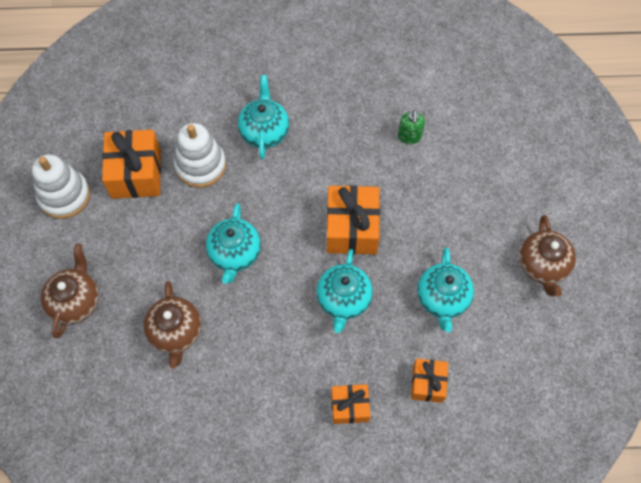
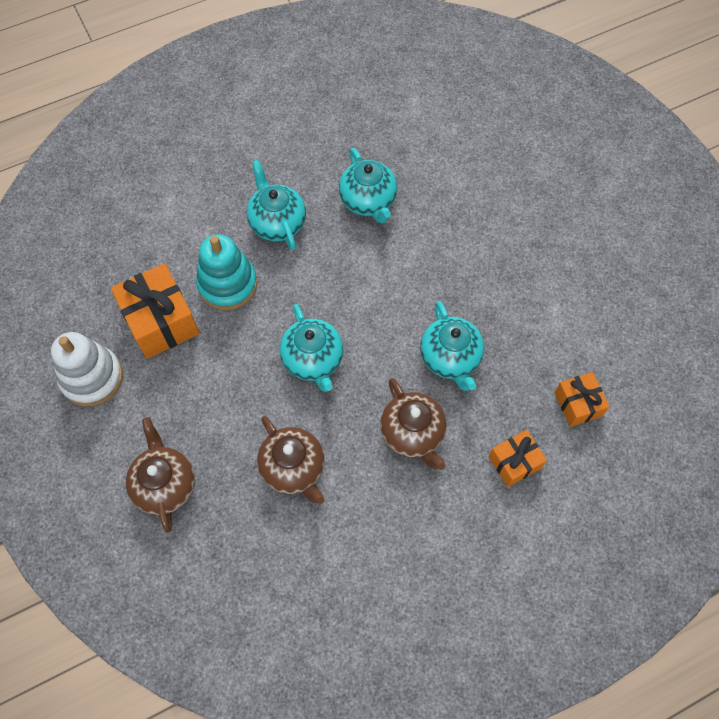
camera: 25 degrees left, 0 degrees up
white stacking toy [174,123,226,188] -> turquoise stacking toy [196,234,257,310]
orange gift [327,185,380,254] -> none
green soap dispenser [398,110,425,144] -> none
turquoise teapot [417,248,474,332] -> turquoise teapot moved to [339,148,397,224]
brown teapot [519,215,576,297] -> brown teapot moved to [380,378,447,470]

